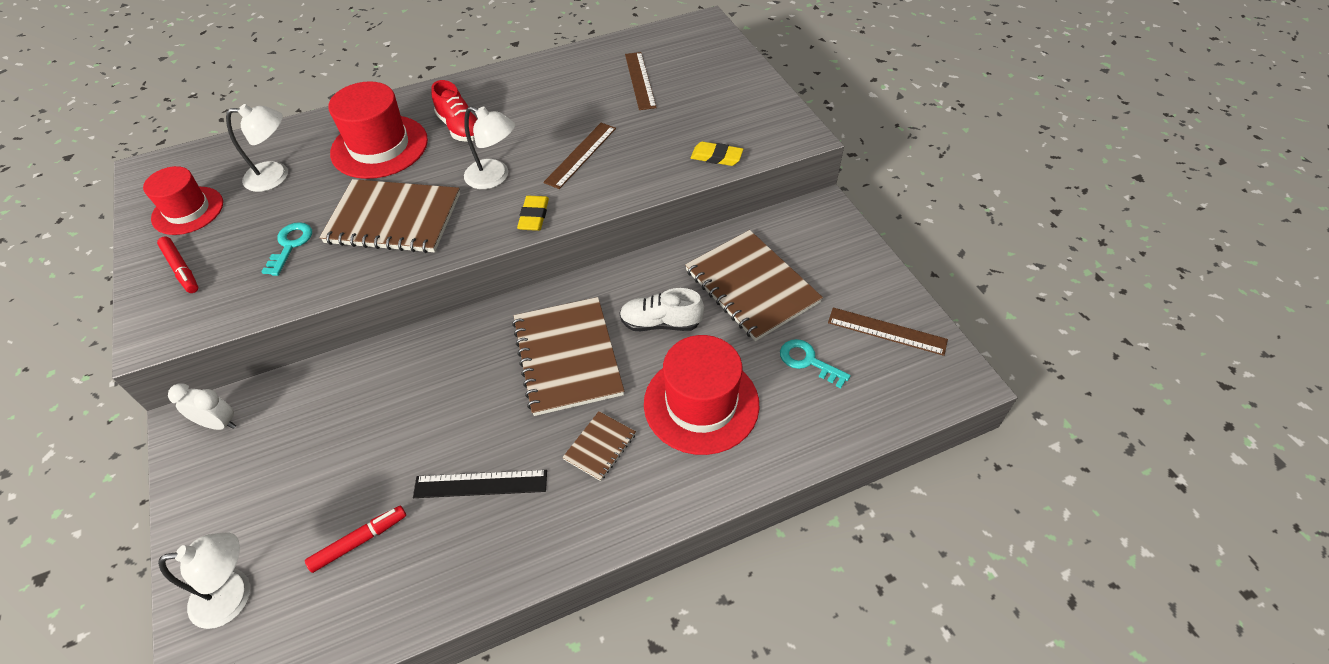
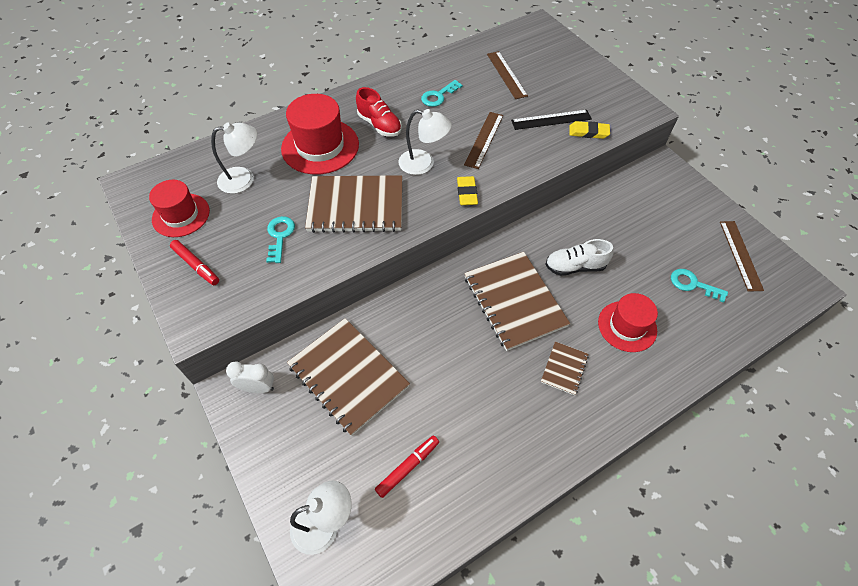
camera: 10 degrees left, 5 degrees up
black ruler [413,470,547,498] -> black ruler moved to [511,110,592,130]
red hat [644,335,760,455] -> red hat [598,293,658,352], size x0.66
brown notebook [685,230,823,341] -> brown notebook moved to [287,318,410,436]
brown ruler [828,307,948,356] -> brown ruler turned 75 degrees clockwise [720,221,764,292]
none -> turquoise key [421,80,463,107]

